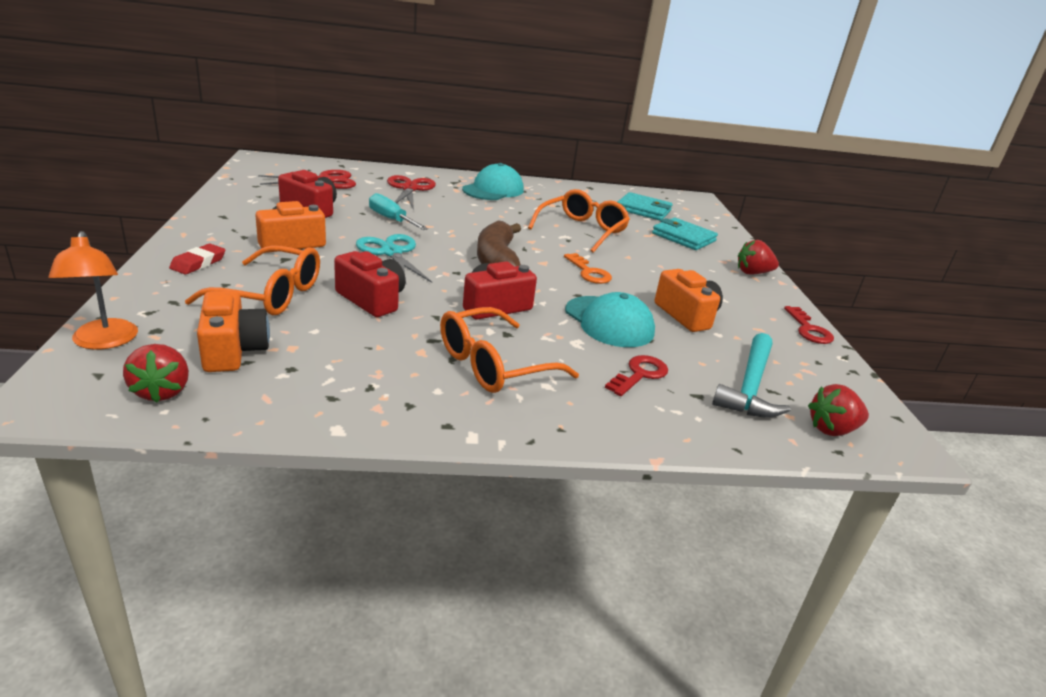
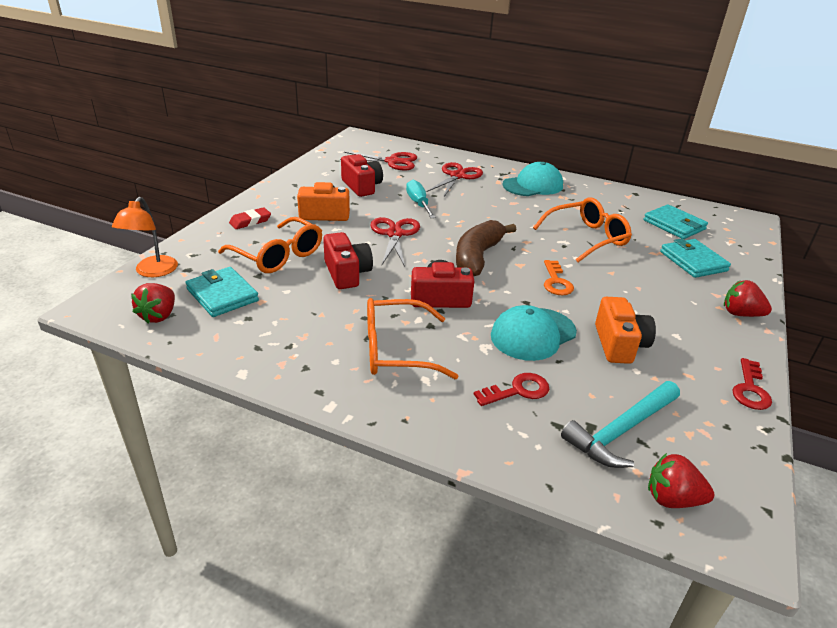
camera: 30 degrees right, 5 degrees up
orange camera [197,291,270,372] -> turquoise wallet [186,267,259,317]
turquoise scissors [356,234,432,284] -> red scissors [370,217,420,267]
turquoise cap [565,292,655,347] -> turquoise cap turned 60 degrees clockwise [491,305,577,361]

